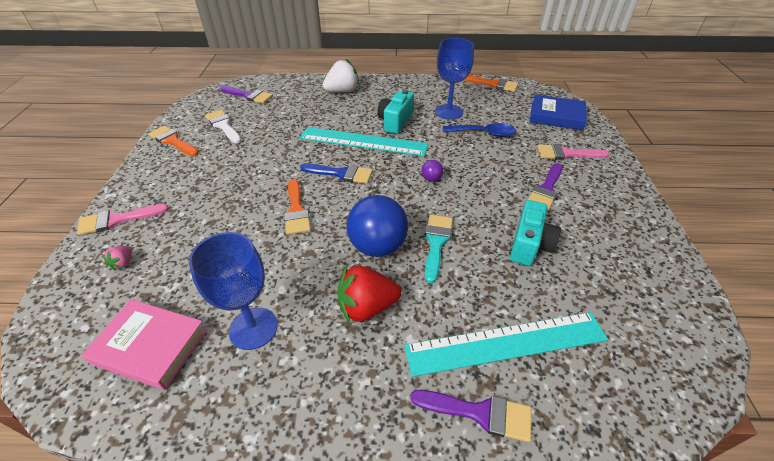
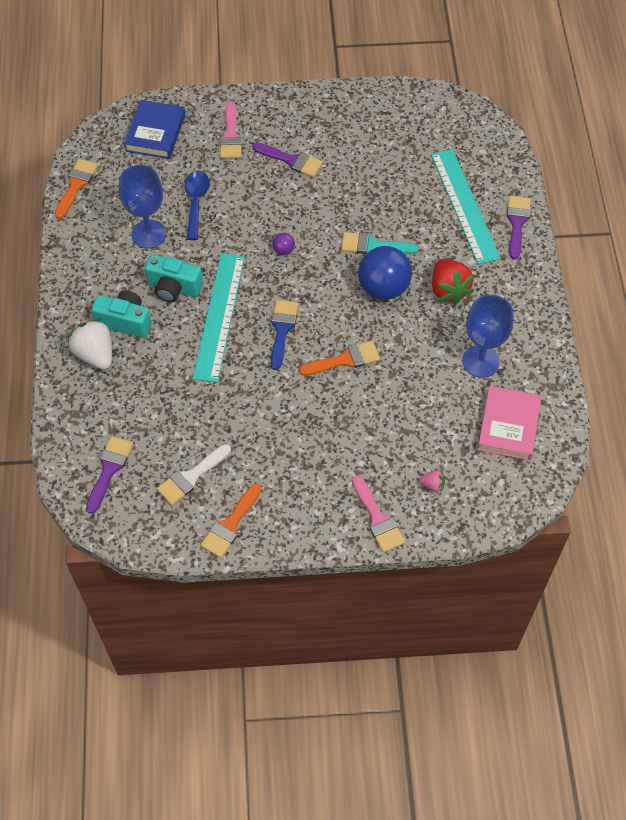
camera: 95 degrees left, 15 degrees up
turquoise camera [510,200,561,266] -> turquoise camera moved to [91,290,152,338]

